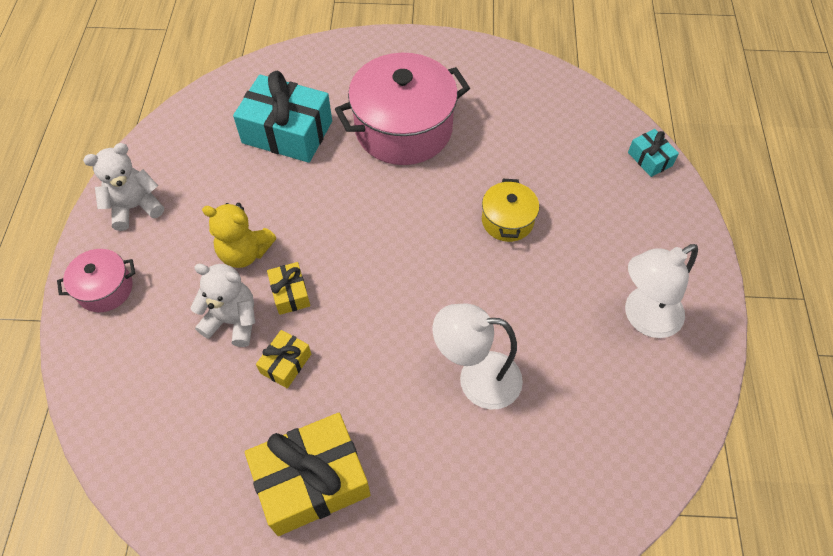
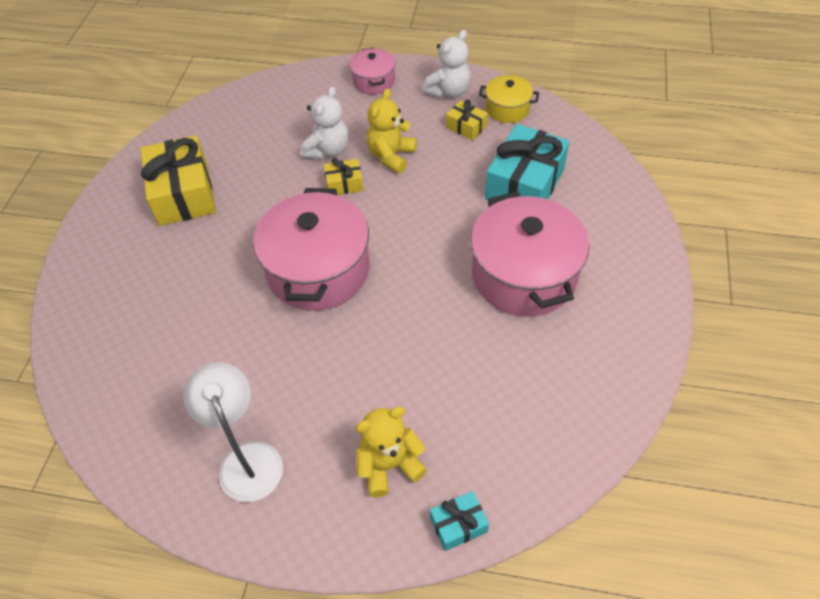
camera: 100 degrees right, 5 degrees down
white teddy bear [83,143,164,231] -> white teddy bear turned 60 degrees clockwise [422,30,471,98]
yellow gift [256,330,311,389] -> yellow gift moved to [446,99,488,141]
white lamp [433,304,523,409] -> none
yellow pot [482,179,539,242] -> yellow pot moved to [479,75,539,123]
none -> pink pot [253,188,369,311]
none -> yellow teddy bear [356,406,427,497]

